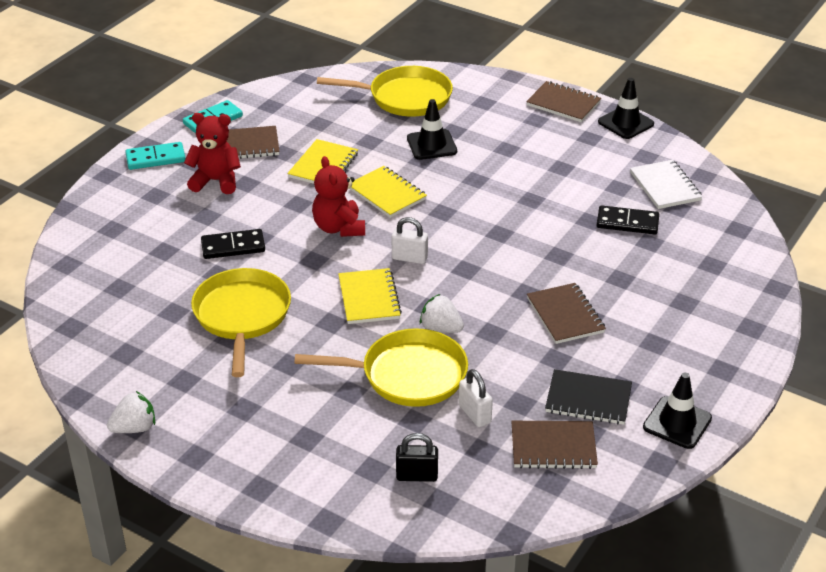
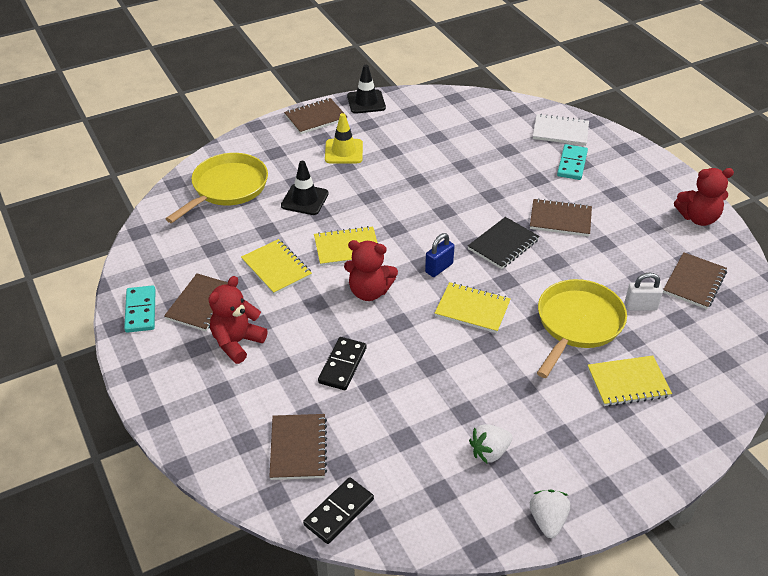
camera: 60 degrees left, 5 degrees up
turquoise domino [125,142,186,170] -> turquoise domino moved to [557,144,588,180]
yellow pan [191,268,291,377] -> none
white padlock [392,217,428,264] -> blue padlock [425,233,455,277]
black padlock [396,433,438,482] -> none
white strawberry [420,294,464,333] -> white strawberry moved to [469,425,512,463]
black notebook [545,369,632,425] -> black notebook moved to [468,217,540,269]
black domino [597,205,659,234] -> black domino moved to [303,477,374,544]
white notebook [630,160,702,209] -> white notebook moved to [533,114,589,146]
black traffic cone [643,373,712,449] -> red teddy bear [674,168,734,226]
none -> brown notebook [269,414,327,480]
none -> yellow traffic cone [325,113,363,163]
none -> yellow notebook [588,356,672,406]

